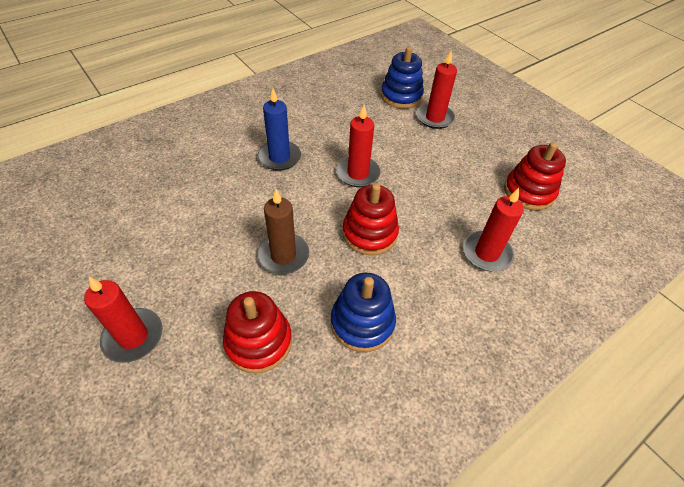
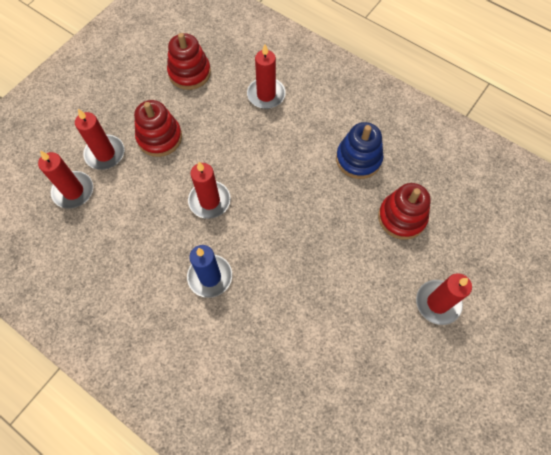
camera: 105 degrees left, 15 degrees up
brown candle [257,189,309,274] -> none
red stacking toy [342,183,399,255] -> red stacking toy moved to [134,100,182,157]
blue stacking toy [381,47,424,109] -> red candle [38,151,93,209]

